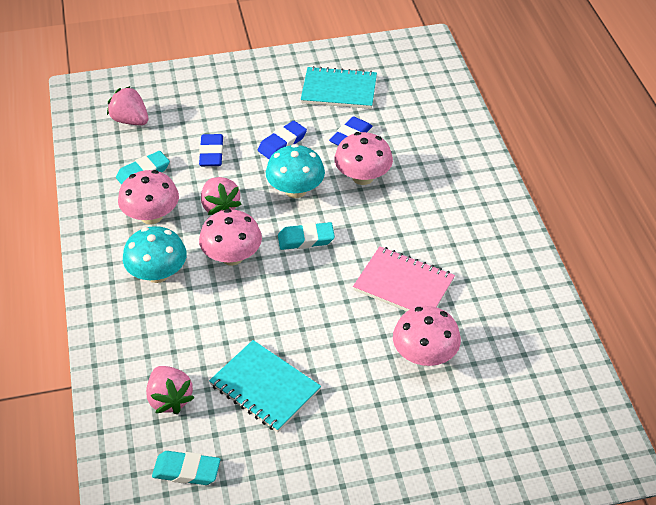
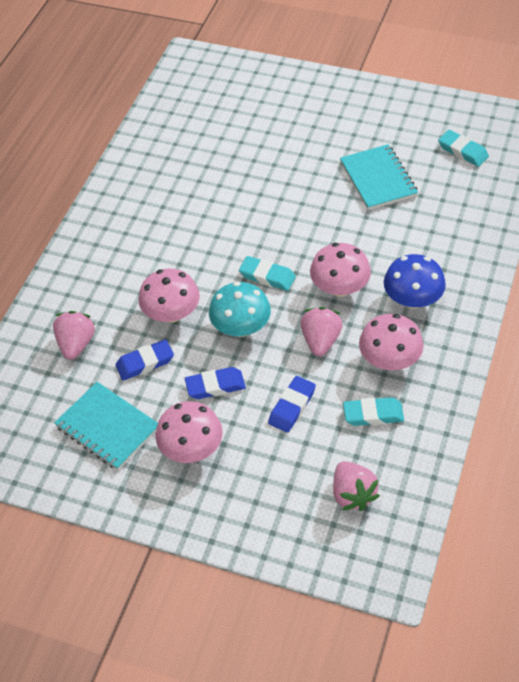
camera: 145 degrees left, 5 degrees up
turquoise mushroom [123,226,187,283] -> blue mushroom [384,254,446,309]
pink strawberry [146,366,195,414] -> pink strawberry moved to [53,311,95,360]
pink notebook [353,246,455,311] -> none
pink mushroom [393,306,461,366] -> pink mushroom moved to [156,401,223,463]

